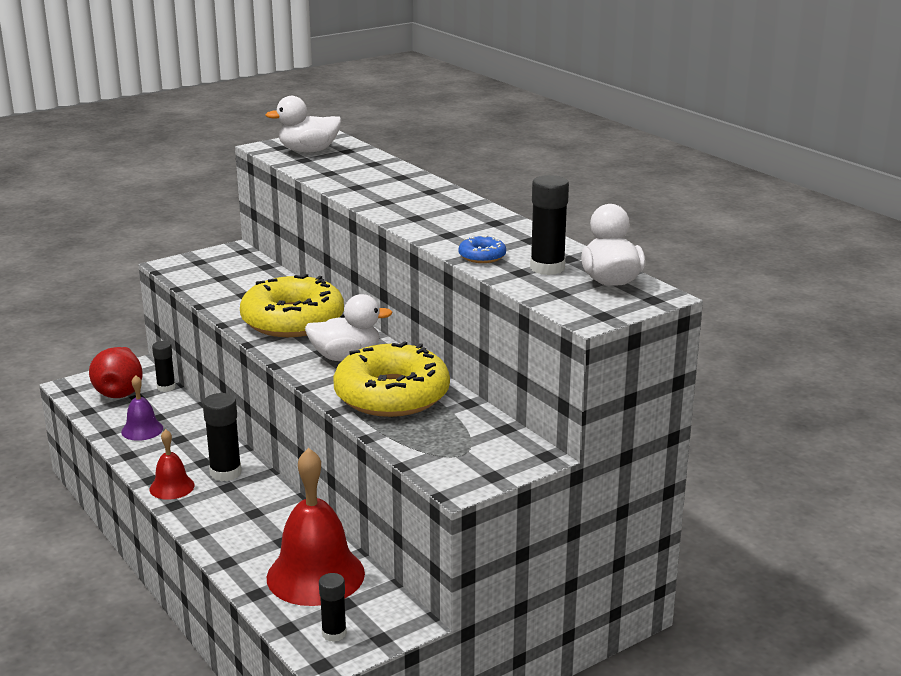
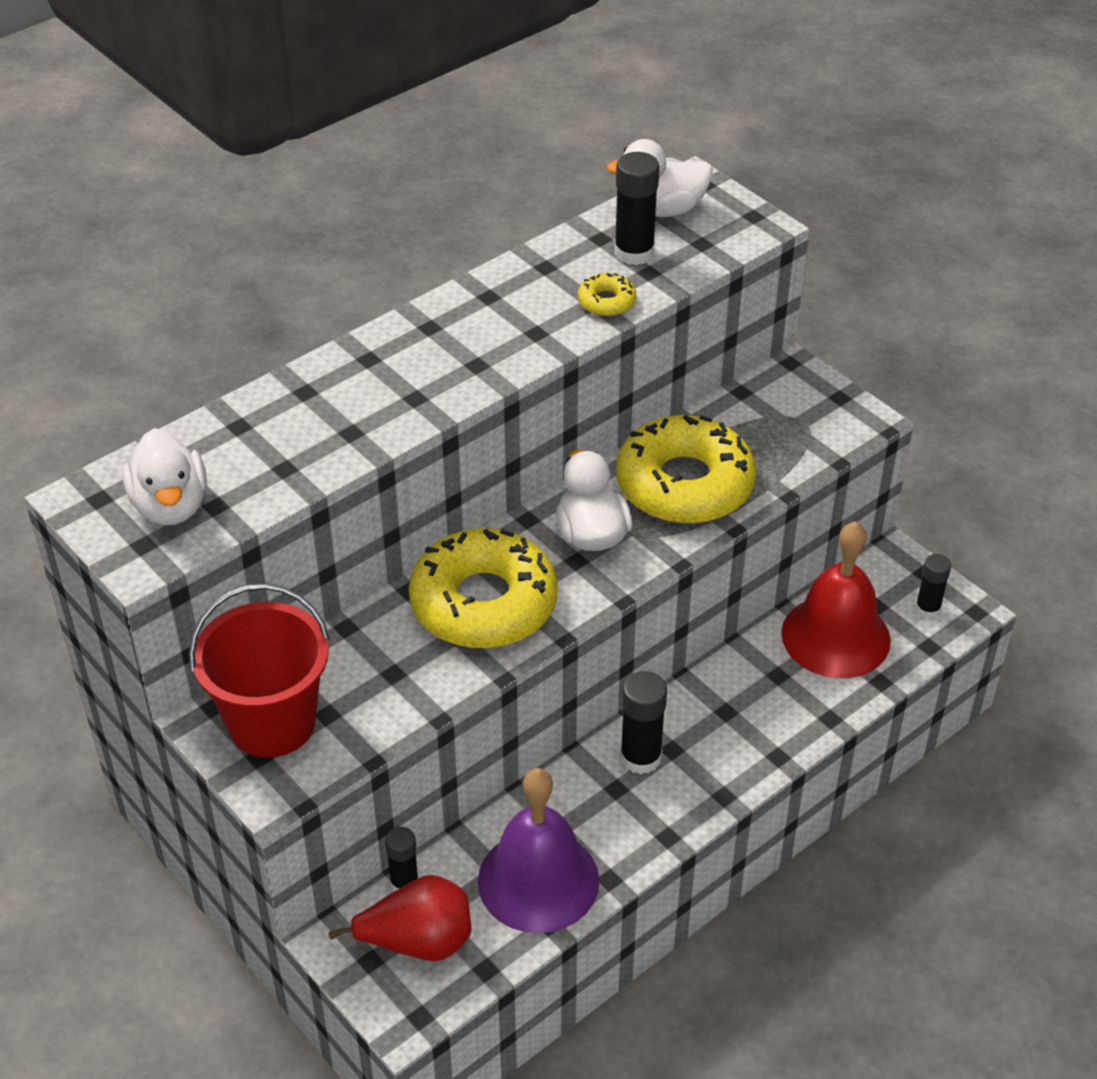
camera: 95 degrees left, 20 degrees up
purple bell [121,375,163,441] -> purple bell [478,768,599,933], size x1.98
red bell [149,429,195,500] -> none
blue donut [458,235,506,263] -> yellow donut [578,273,636,316]
none -> red bucket [189,583,330,758]

